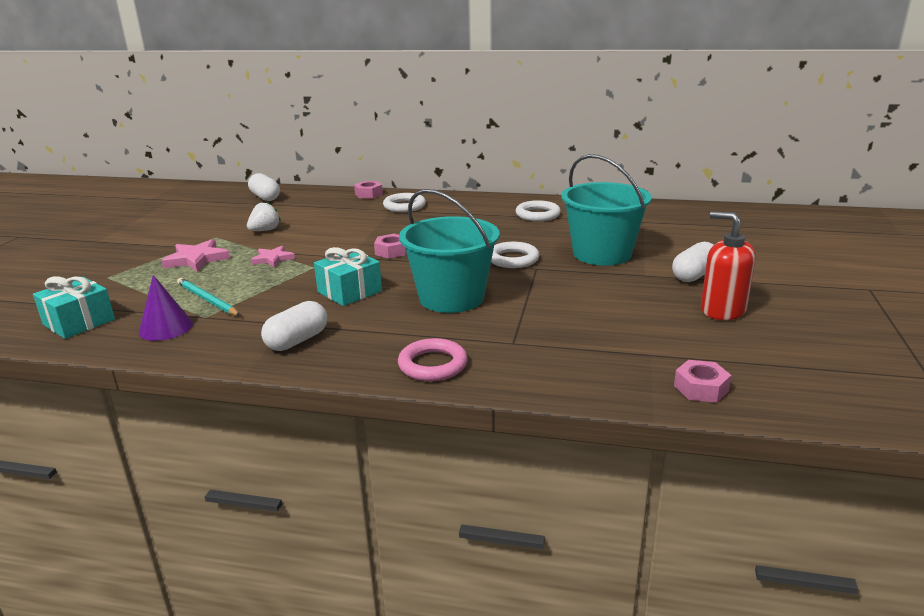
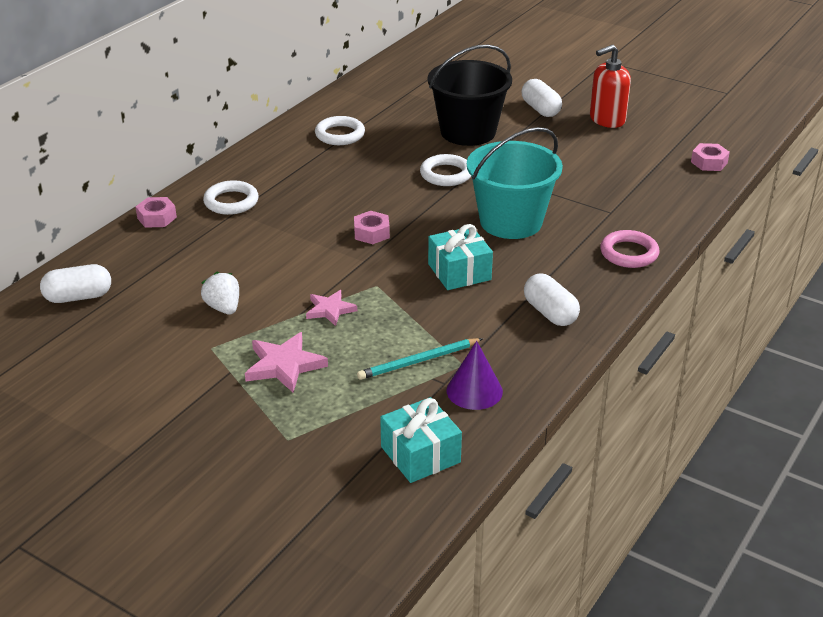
camera: 70 degrees left, 10 degrees up
turquoise bucket [561,154,652,266] -> black bucket [427,45,512,146]

